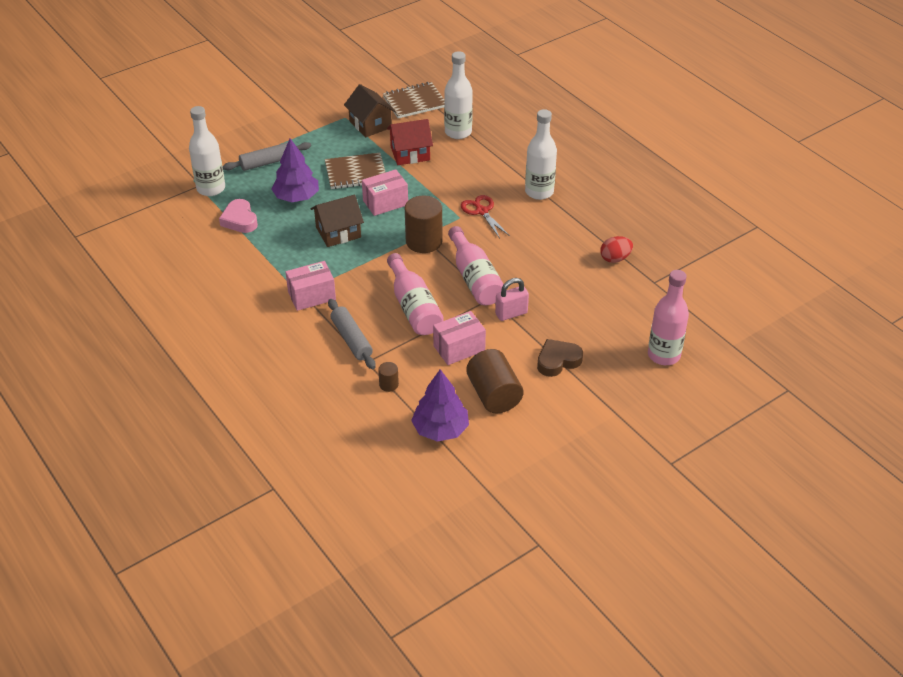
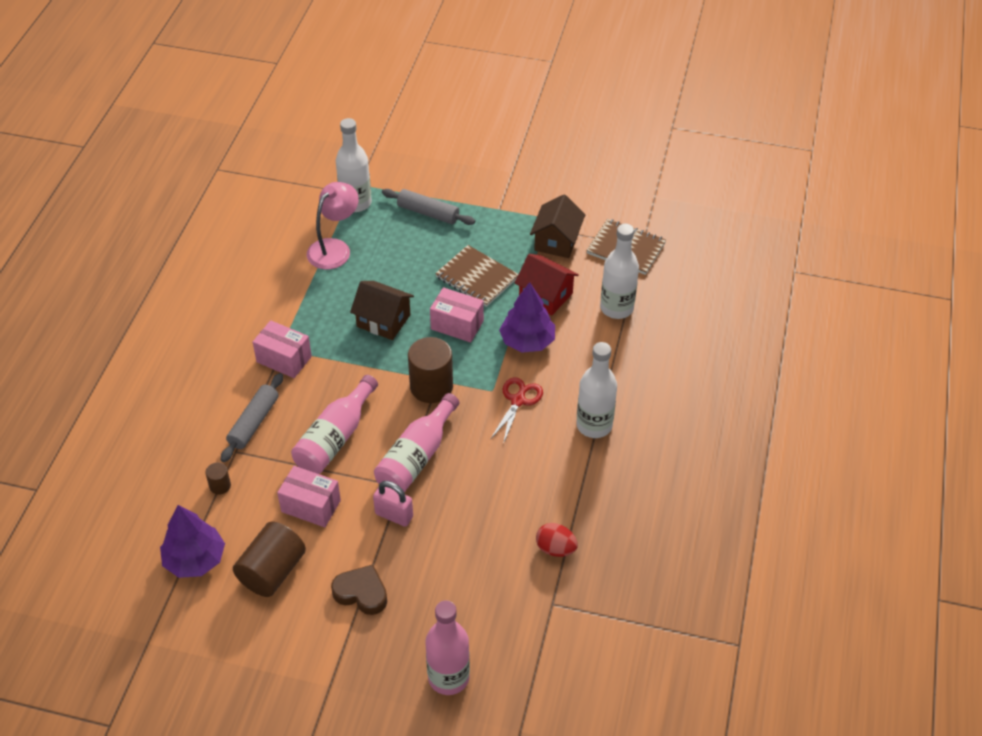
camera: 50 degrees right, 5 degrees up
pink heart [219,199,258,233] -> pink lamp [307,182,359,270]
purple tree [271,138,319,202] -> purple tree moved to [499,282,555,352]

